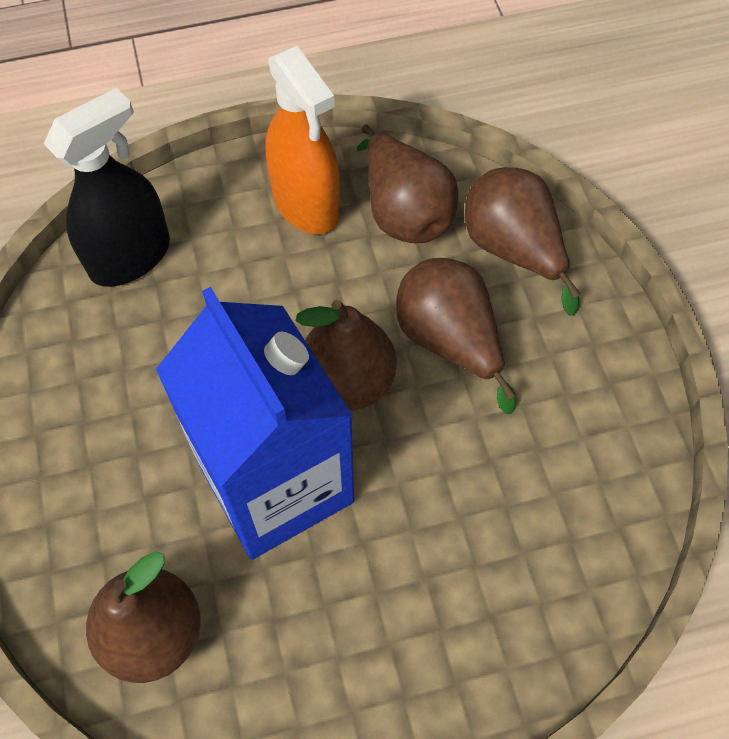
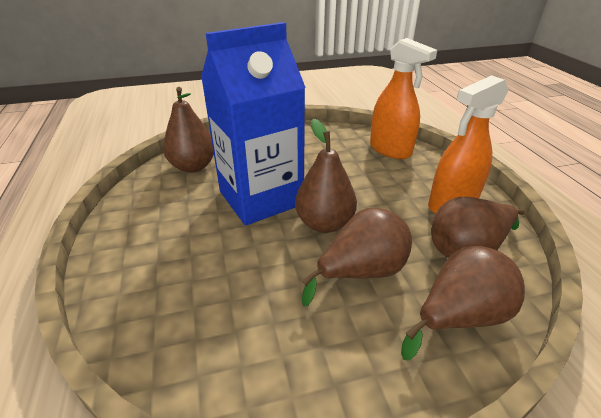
camera: 90 degrees right, 25 degrees down
black spray bottle [44,88,170,287] -> orange spray bottle [370,38,437,159]

